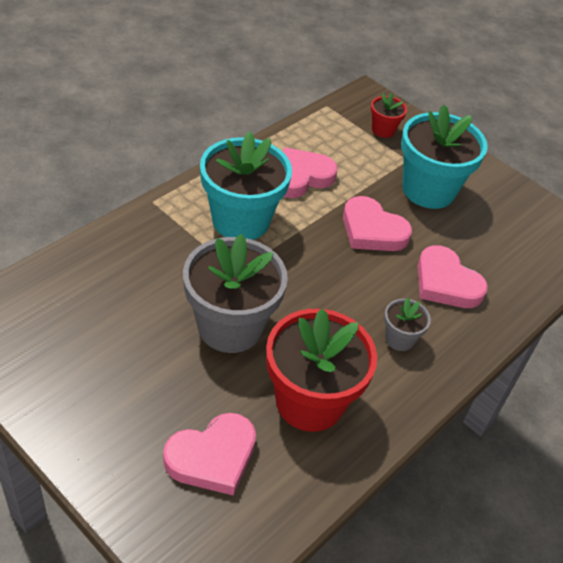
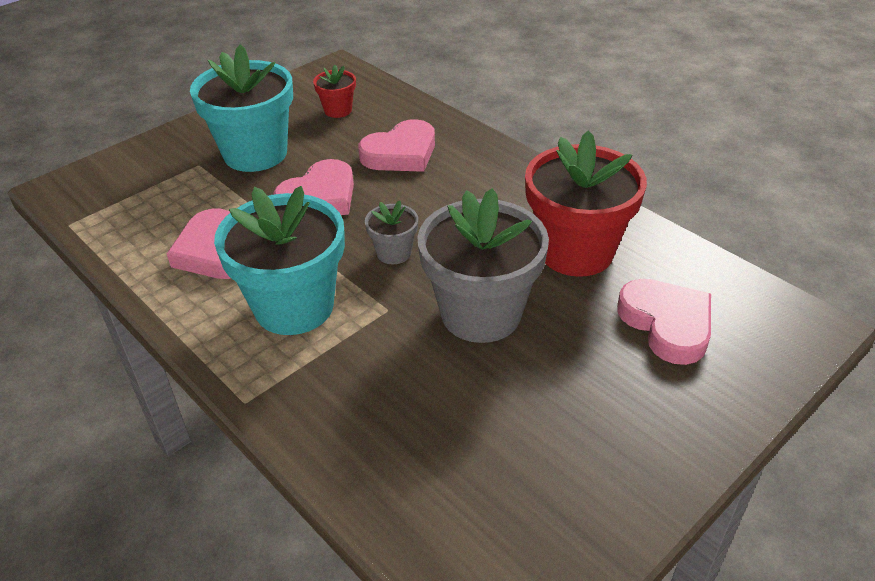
camera: 80 degrees left, 5 degrees down
red flower pot [371,93,407,138] -> red flower pot moved to [313,65,356,118]
grey flower pot [384,297,431,351] -> grey flower pot moved to [365,200,418,264]

